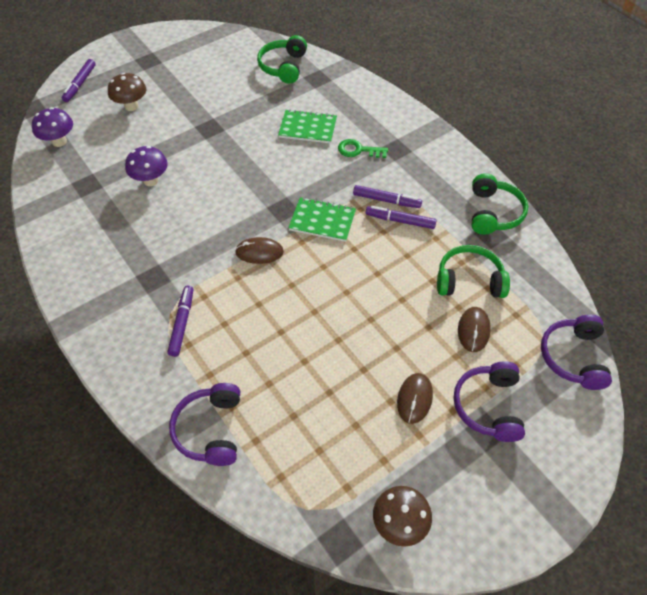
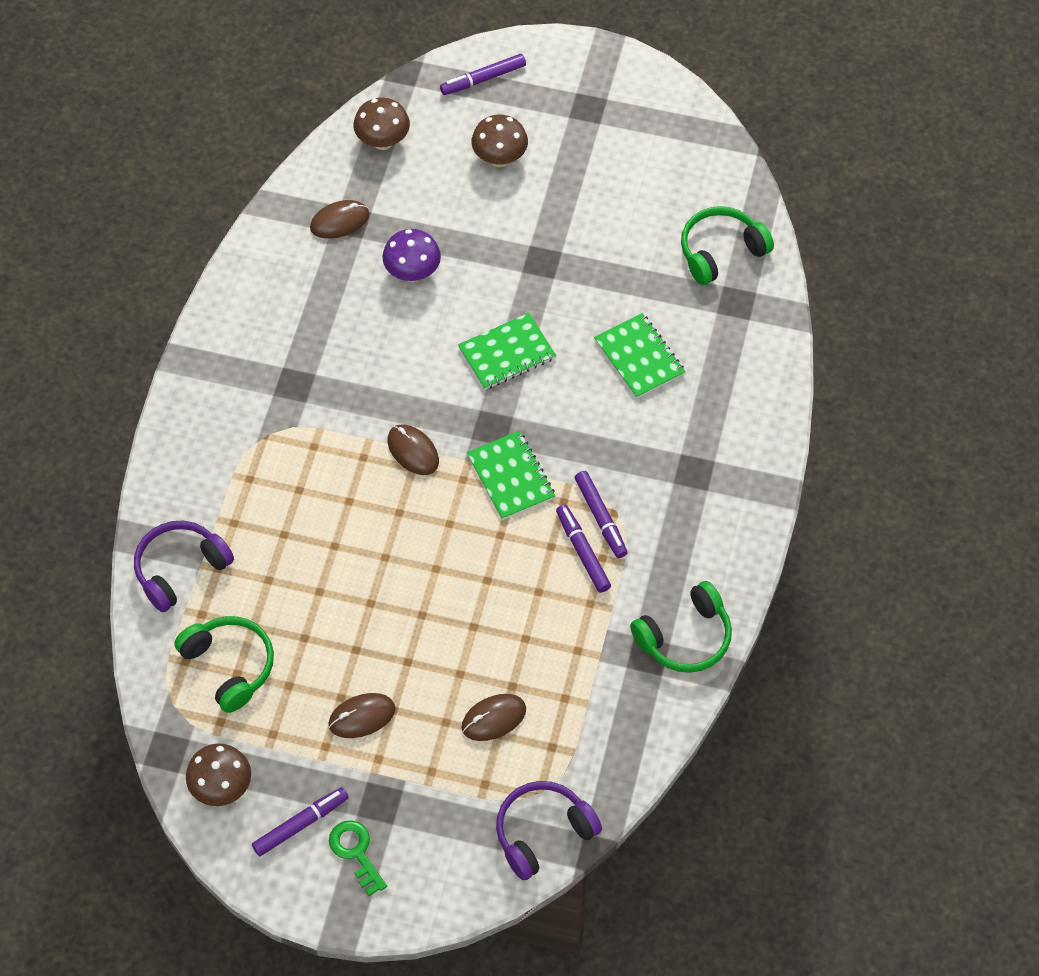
camera: 50 degrees right, 5 degrees up
purple mushroom [32,107,73,147] -> brown mushroom [353,98,410,150]
purple marker [167,286,194,357] -> purple marker moved to [252,787,349,856]
green key [338,139,388,158] -> green key moved to [329,820,387,896]
green headphones [437,245,510,298] -> green headphones moved to [174,616,274,713]
purple headphones [454,361,525,442] -> none
none -> brown mouse [310,200,369,239]
none -> green notebook [458,313,556,390]

